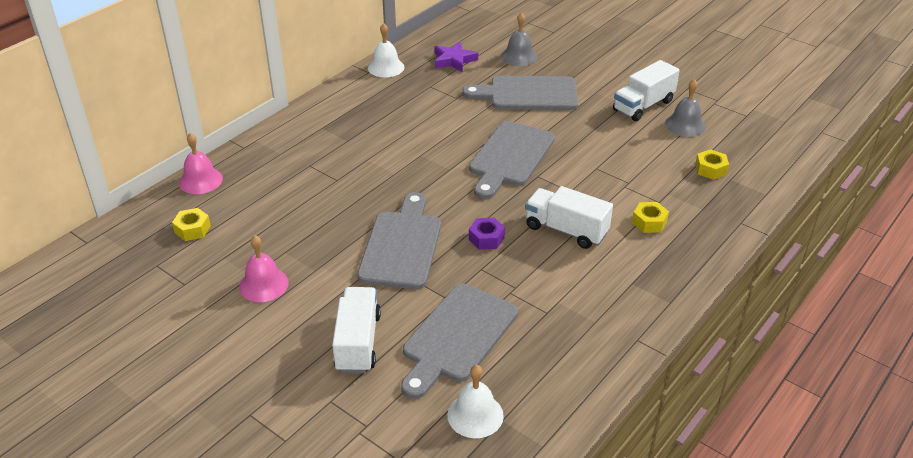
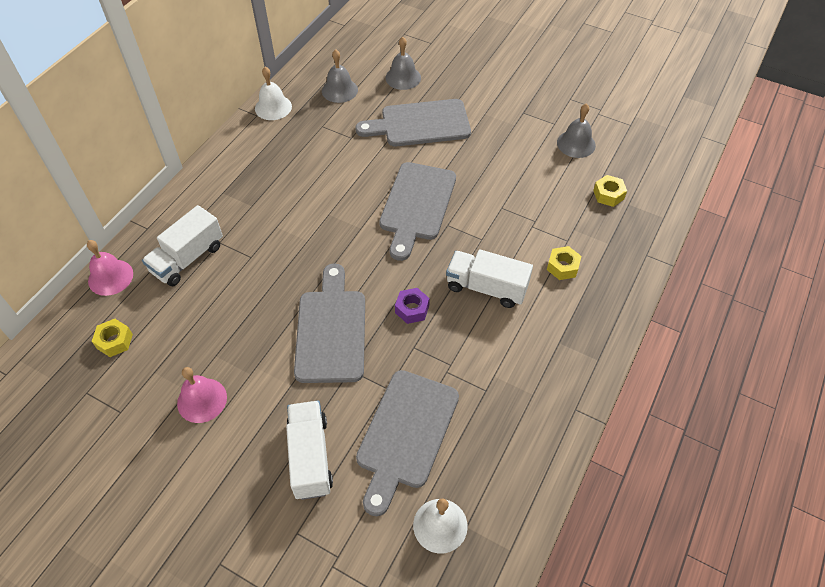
camera: 10 degrees left, 15 degrees up
purple star [434,42,478,72] -> grey bell [322,49,358,103]
white truck [613,60,680,121] -> white truck moved to [142,205,223,286]

